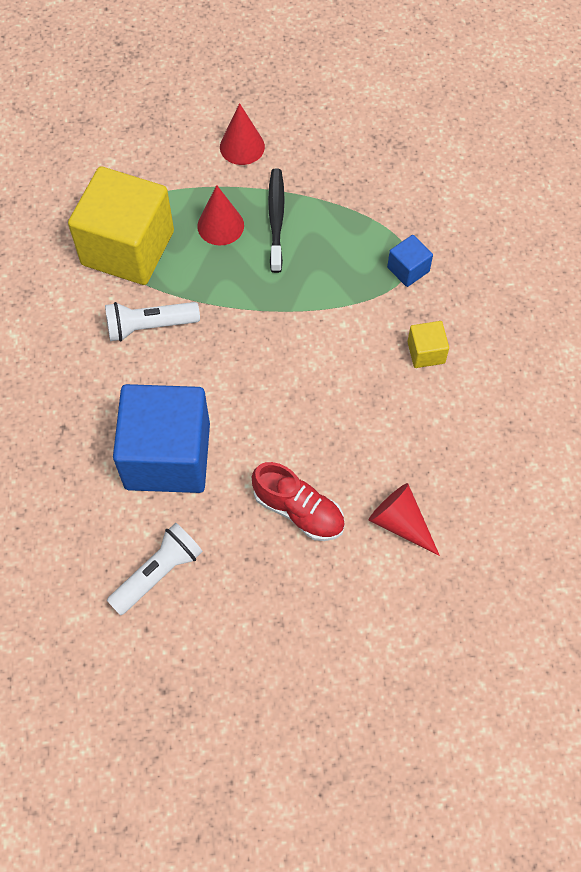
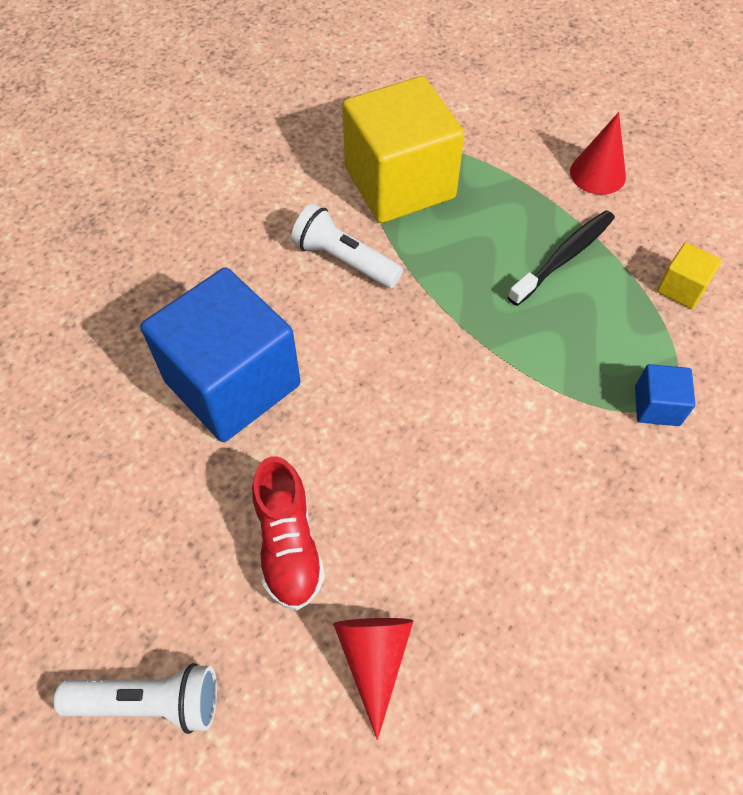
camera: 45 degrees right, 5 degrees down
white flashlight [107,523,203,615] -> white flashlight moved to [54,663,217,734]
red cone [197,185,244,245] -> none
yellow cube [407,321,449,368] -> yellow cube moved to [657,242,722,309]

